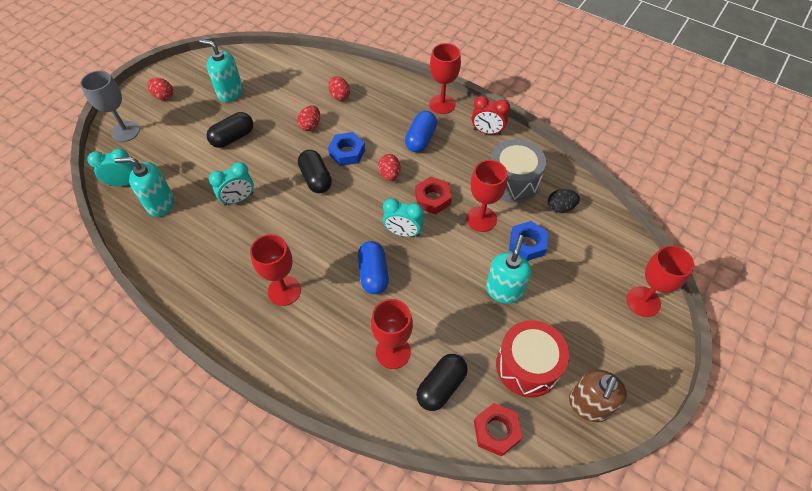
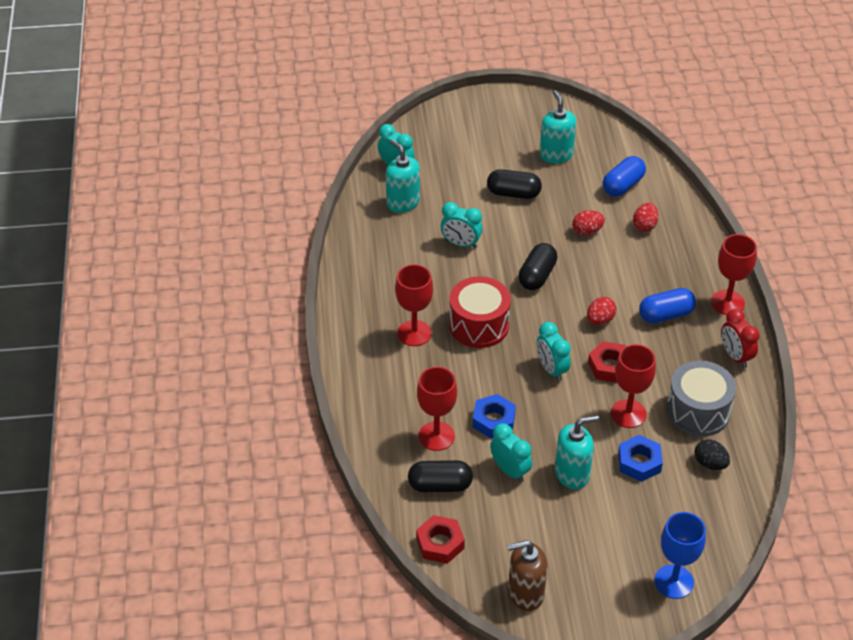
camera: 50 degrees right, 10 degrees down
grey goblet [80,71,140,142] -> none
red egg [147,78,173,100] -> none
blue nut [328,132,365,166] -> blue nut moved to [473,394,516,439]
blue capsule [358,241,389,294] -> blue capsule moved to [602,156,646,197]
red drum [496,320,569,398] -> red drum moved to [449,276,511,348]
red goblet [626,245,694,317] -> blue goblet [654,512,706,599]
none -> turquoise clock [490,423,532,482]

